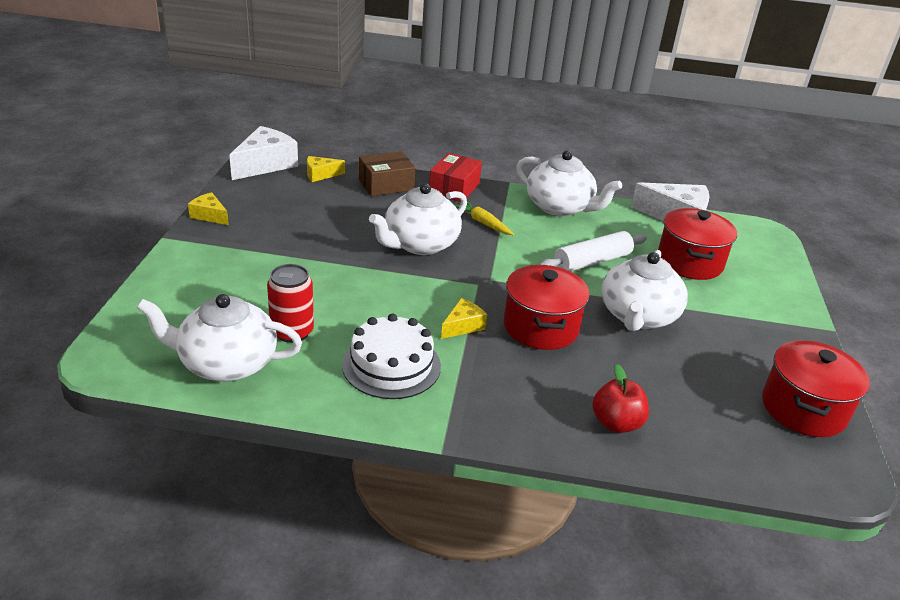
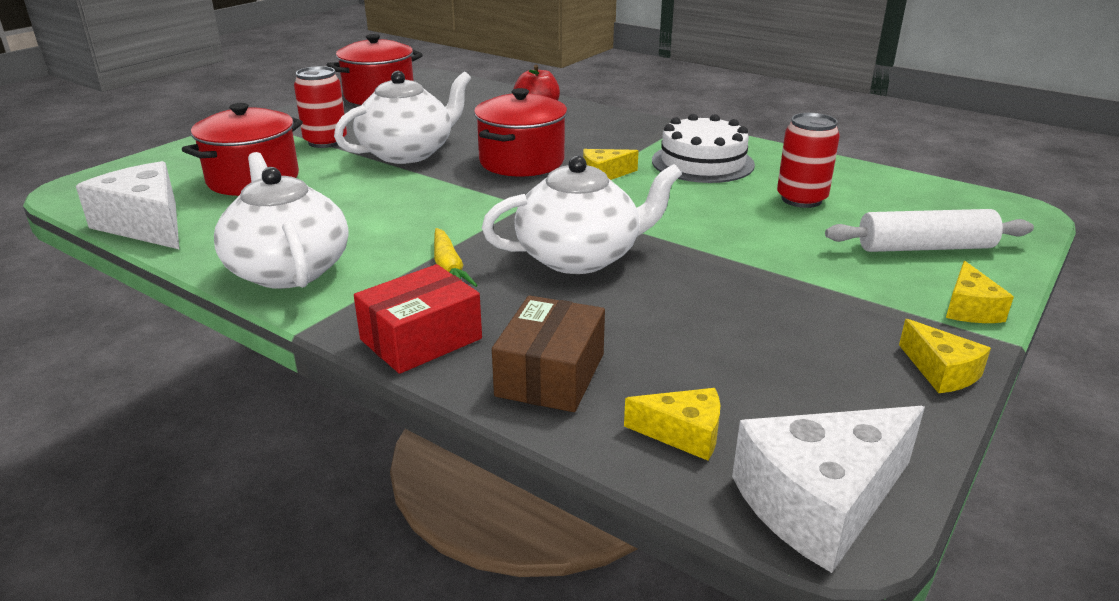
camera: 150 degrees left, 5 degrees down
white teapot [137,294,302,381] -> none
brown box [359,151,415,196] -> brown box turned 75 degrees counterclockwise [492,296,605,412]
white rolling pin [539,231,647,272] -> white rolling pin moved to [825,209,1034,252]
none -> red can [294,66,347,148]
none -> yellow cheese [946,261,1014,323]

